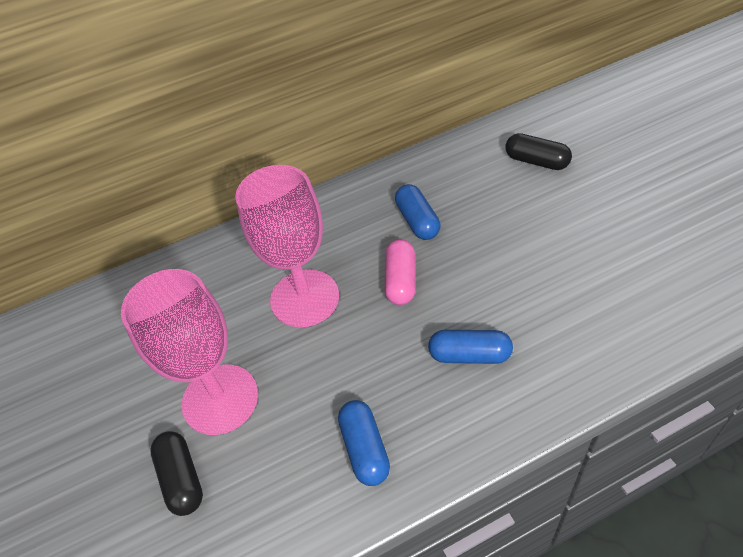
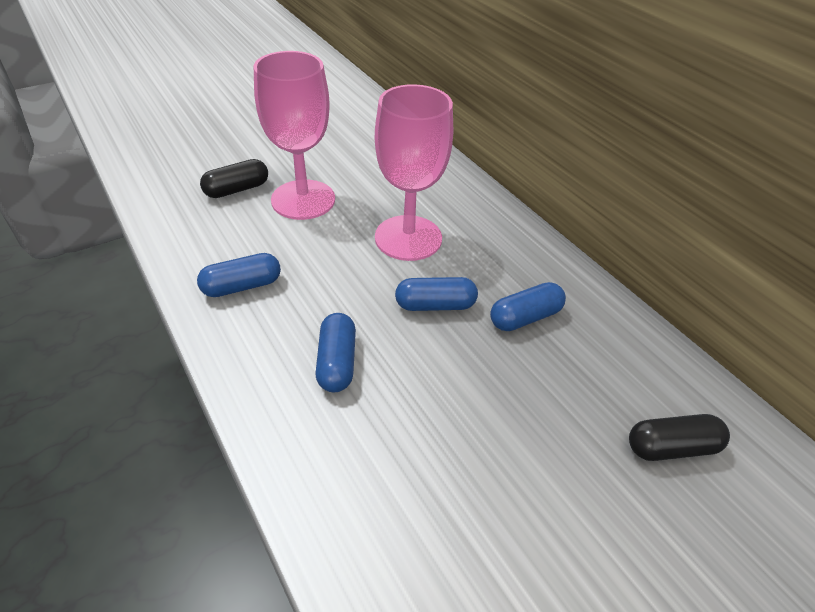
camera: 75 degrees right, 5 degrees down
pink capsule [385,239,415,305] -> blue capsule [395,277,478,311]
black capsule [505,133,572,170] -> black capsule turned 60 degrees clockwise [629,414,730,461]

